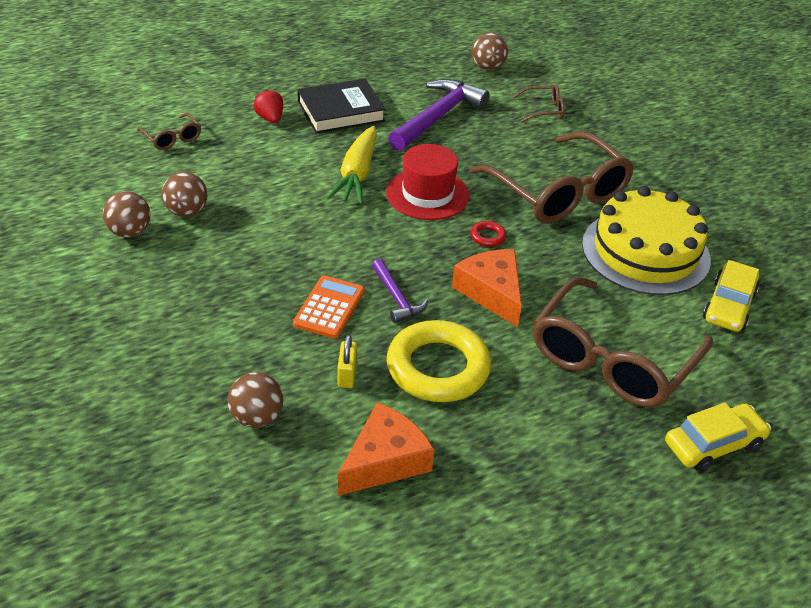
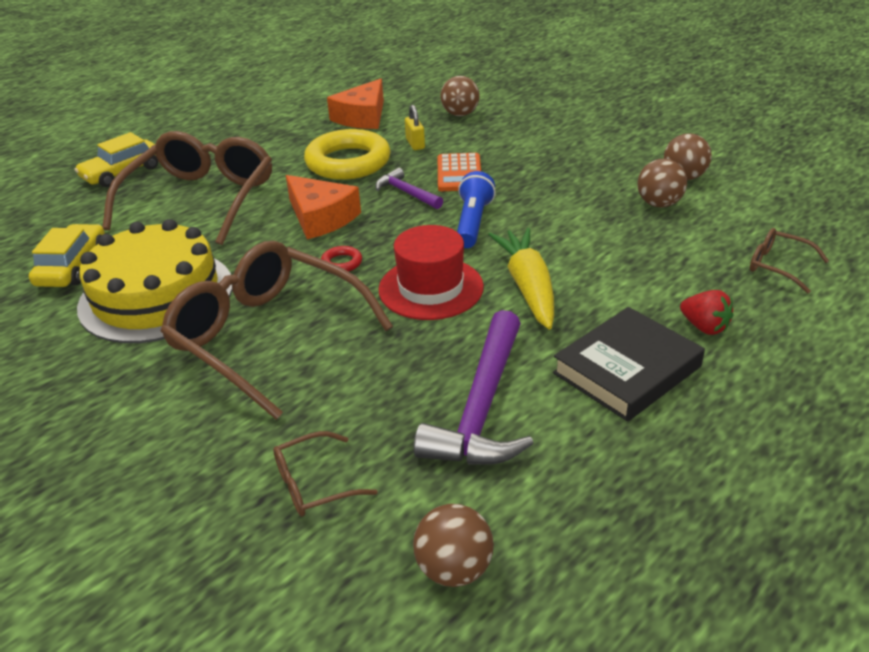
camera: 165 degrees right, 5 degrees down
none -> blue flashlight [457,171,496,248]

